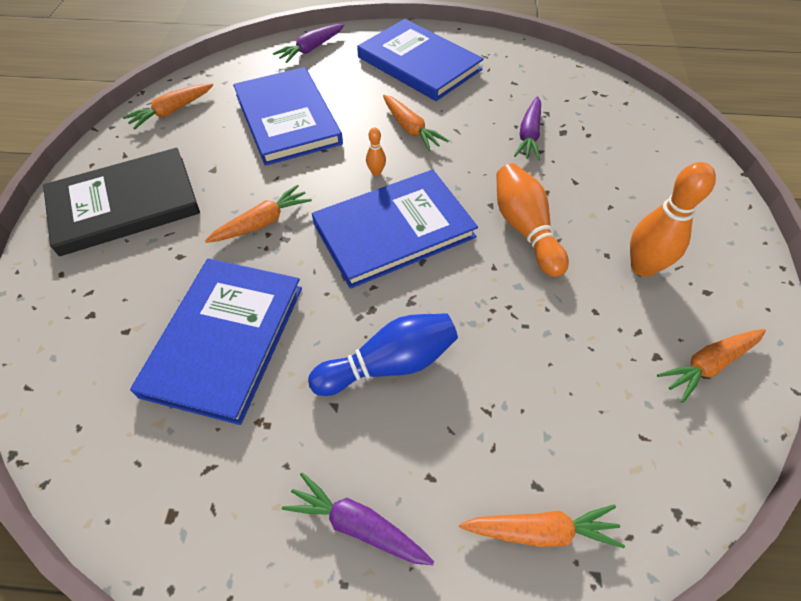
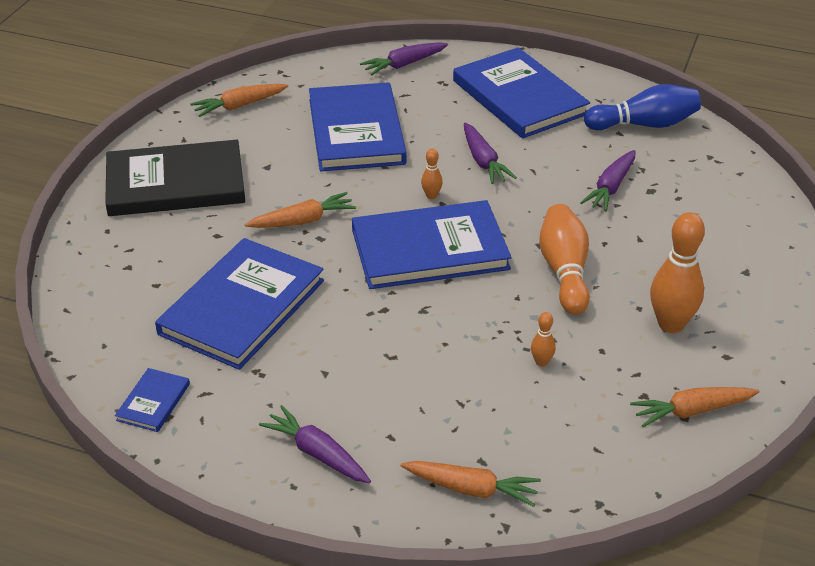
camera: 15 degrees right, 15 degrees down
blue bowling pin [308,313,458,396] -> blue bowling pin moved to [584,84,701,130]
orange carrot [383,95,449,151] -> purple carrot [464,123,517,184]
none -> blue book [115,368,190,432]
none -> orange bowling pin [531,312,556,367]

